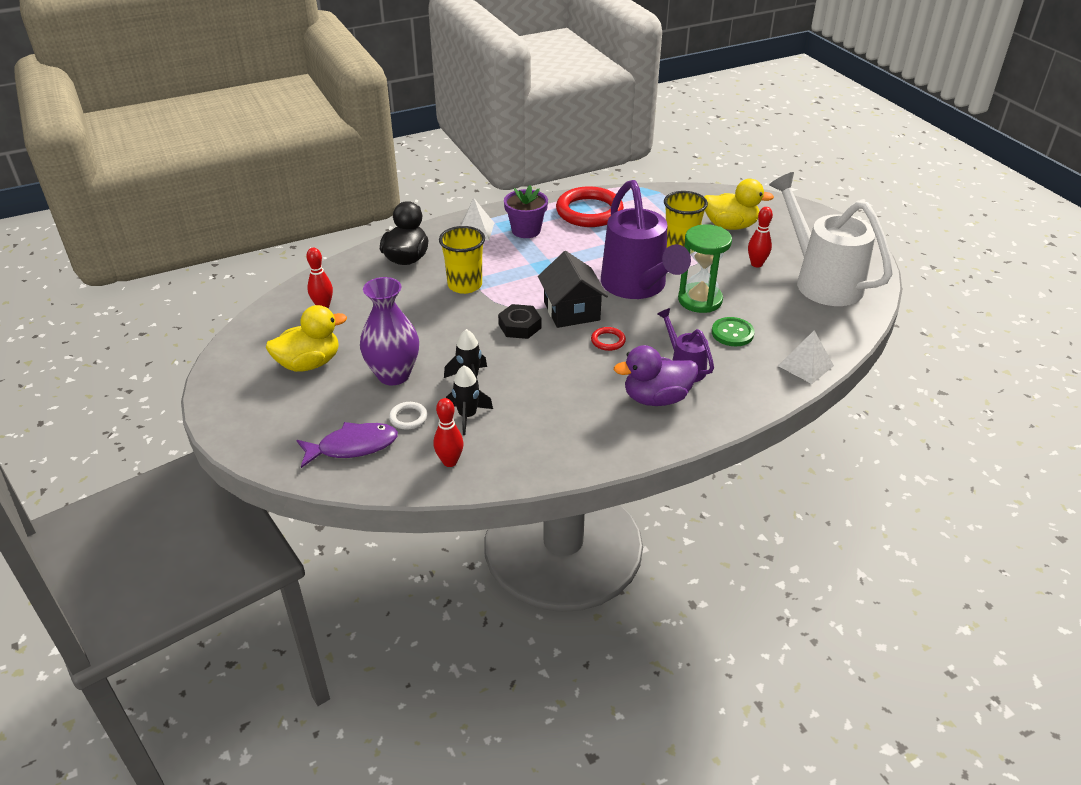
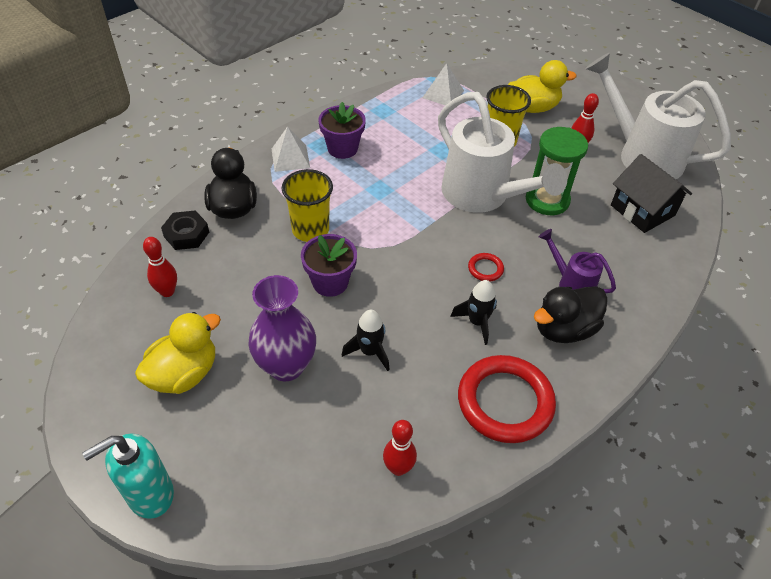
camera: 20 degrees left, 10 degrees up
purple fish [296,422,398,468] -> none
white ring [389,402,427,430] -> none
black rocket [446,365,493,435] -> black rocket moved to [450,280,497,345]
black nut [498,304,541,339] -> black nut moved to [161,210,209,250]
black house [538,251,608,328] -> black house moved to [611,154,692,233]
red ring [556,186,624,227] -> red ring moved to [458,355,556,443]
purple watering can [601,180,691,299] -> white watering can [438,92,567,213]
purple duck [614,345,698,406] -> black duck [534,286,608,343]
green button [712,317,755,346] -> none
white pyramid [778,330,834,384] -> white pyramid moved to [422,63,464,105]
none -> turquoise soap dispenser [82,433,174,519]
none -> purple flower pot [301,234,357,297]

